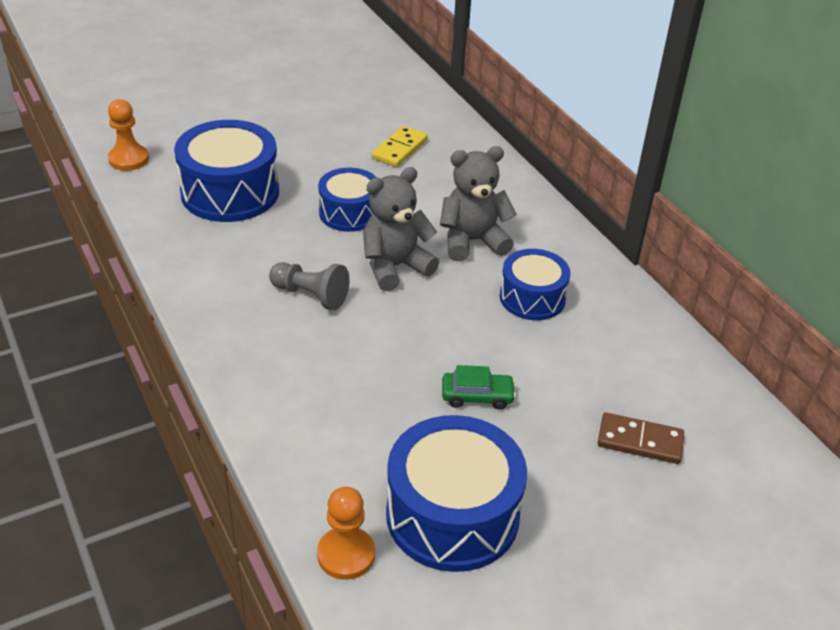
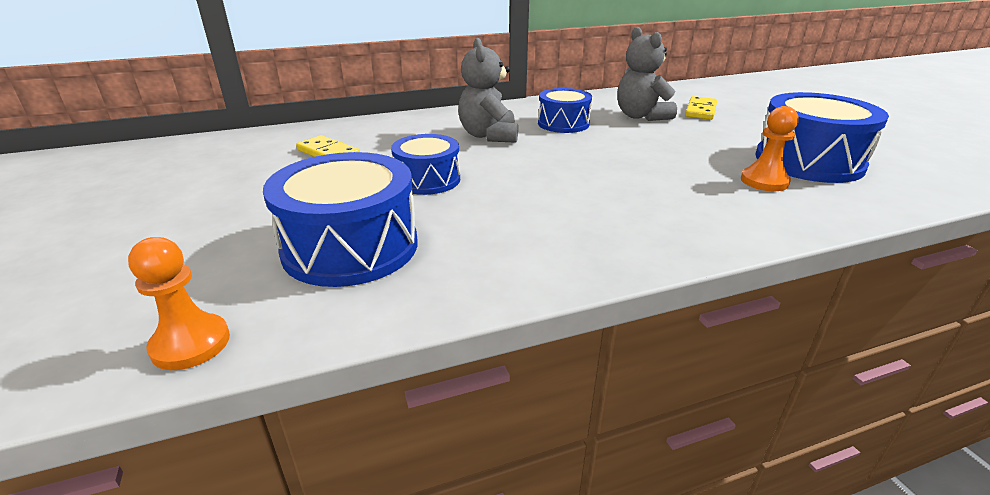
camera: 80 degrees left, 10 degrees down
grey pawn [269,262,350,310] -> none
orange pawn [317,487,375,580] -> orange pawn moved to [741,106,799,191]
grey teddy bear [363,167,439,291] -> grey teddy bear moved to [617,27,677,121]
green car [442,365,516,410] -> none
brown domino [598,413,684,464] -> yellow domino [685,96,717,120]

